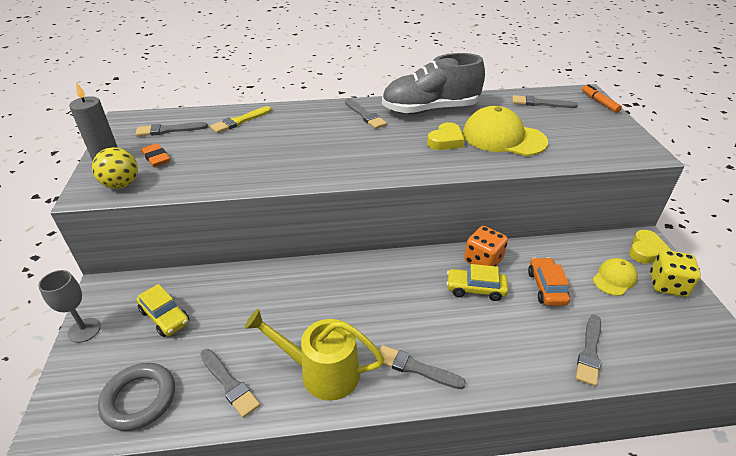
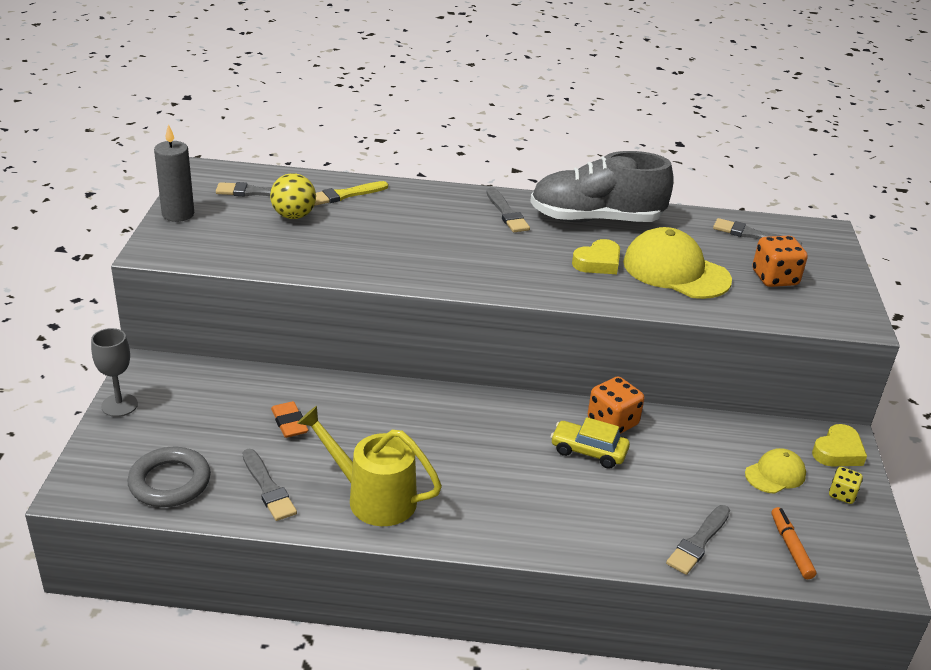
camera: 10 degrees right, 5 degrees down
yellow ball [92,147,138,189] -> yellow ball moved to [270,173,316,219]
yellow car [137,284,190,337] -> none
orange eraser [141,143,170,167] -> orange eraser moved to [271,401,308,438]
grey brush [375,345,466,389] -> none
orange car [528,257,570,306] -> none
orange marker [582,84,622,113] -> orange marker moved to [772,507,816,579]
yellow dice [650,250,701,297] -> yellow dice [829,467,863,504], size x0.58
none -> orange dice [752,236,808,287]

